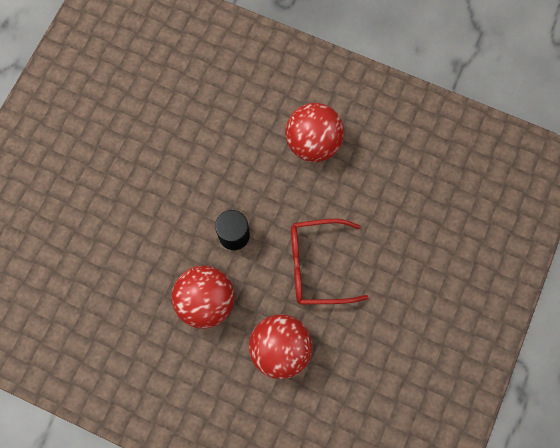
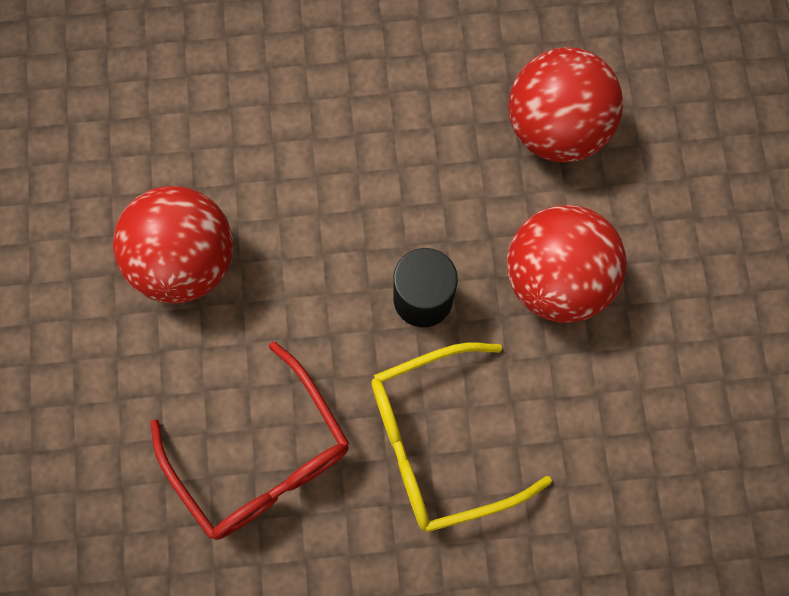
camera: 120 degrees left, 0 degrees up
red glasses [291,219,368,304] -> red glasses moved to [150,341,349,540]
none -> yellow glasses [371,342,552,532]

